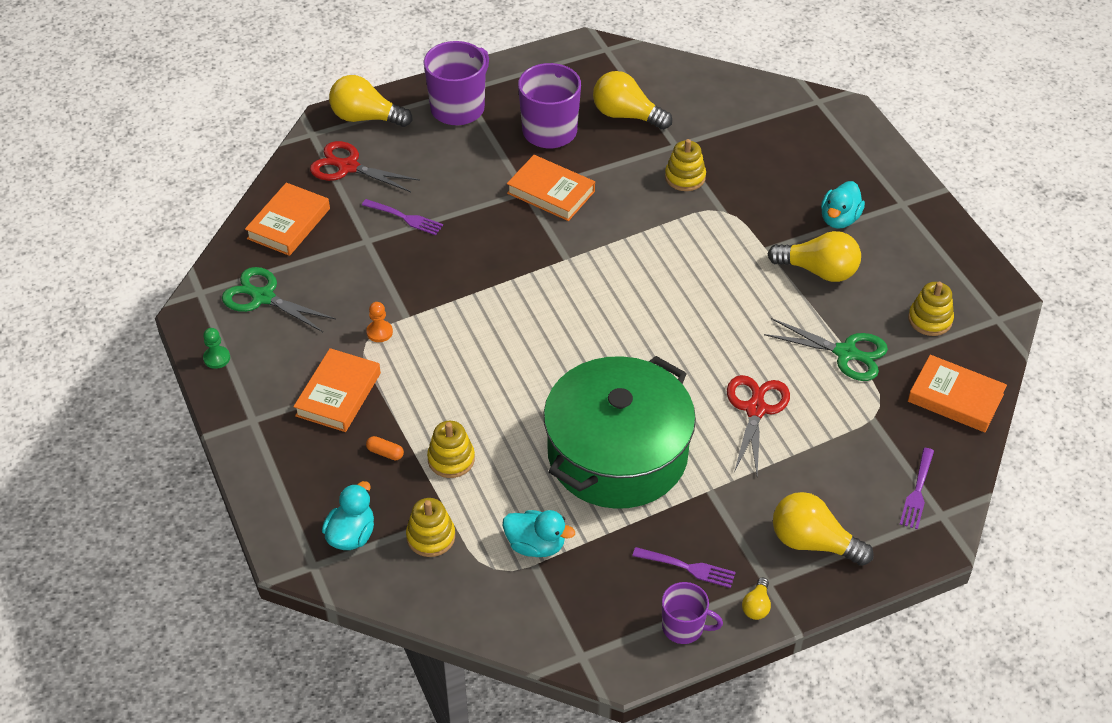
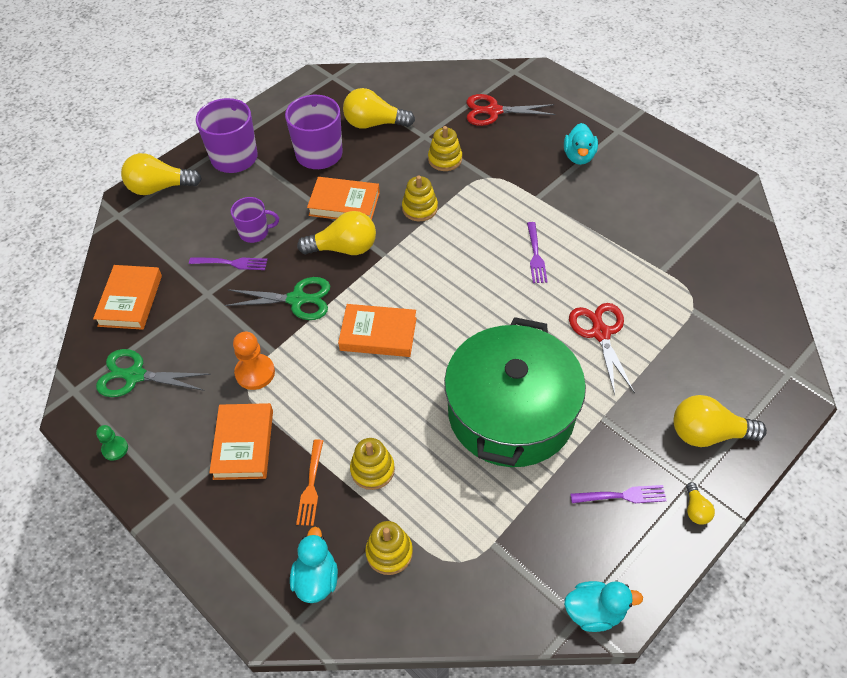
camera: 20 degrees left, 5 degrees up
red scissors [310,141,420,192] -> red scissors moved to [467,94,556,126]
orange pawn [366,302,393,342] -> orange pawn [233,332,275,390], size x1.63
orange capsule [366,436,404,460] -> orange fork [296,439,323,526]
turquoise duck [503,510,575,557] -> turquoise duck moved to [564,581,643,632]
purple mug [662,582,723,644] -> purple mug moved to [231,197,279,243]
green scissors [764,318,888,381] -> green scissors moved to [225,277,330,320]
yellow light bulb [768,231,861,282] -> yellow light bulb moved to [297,211,376,255]
purple fork [900,448,934,529] -> purple fork moved to [527,222,548,283]
yellow stacking toy [908,282,954,336] -> yellow stacking toy moved to [402,175,438,221]
orange book [908,355,1007,432] -> orange book moved to [338,304,417,357]

